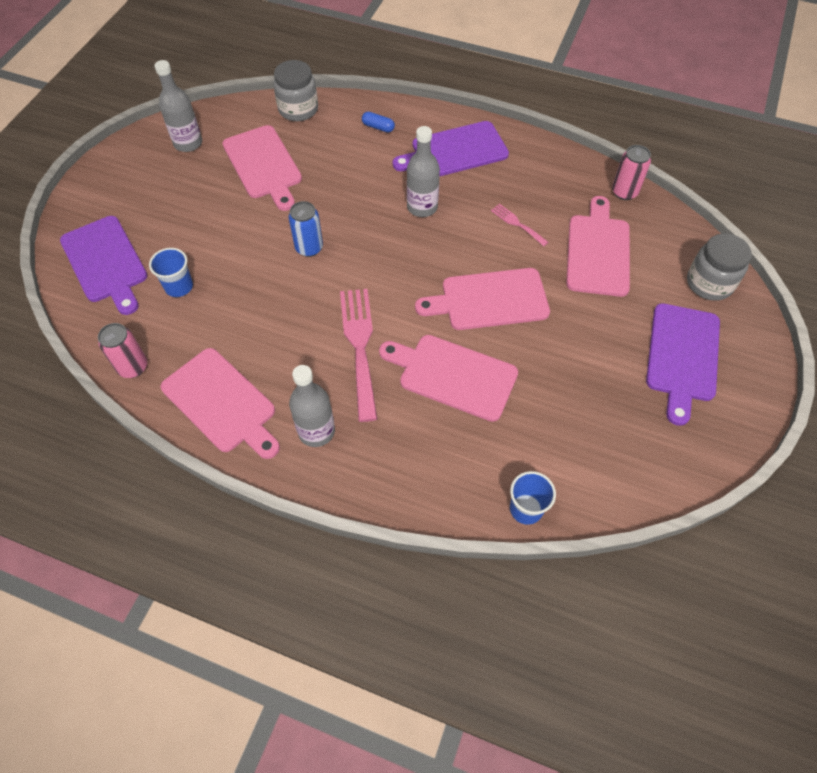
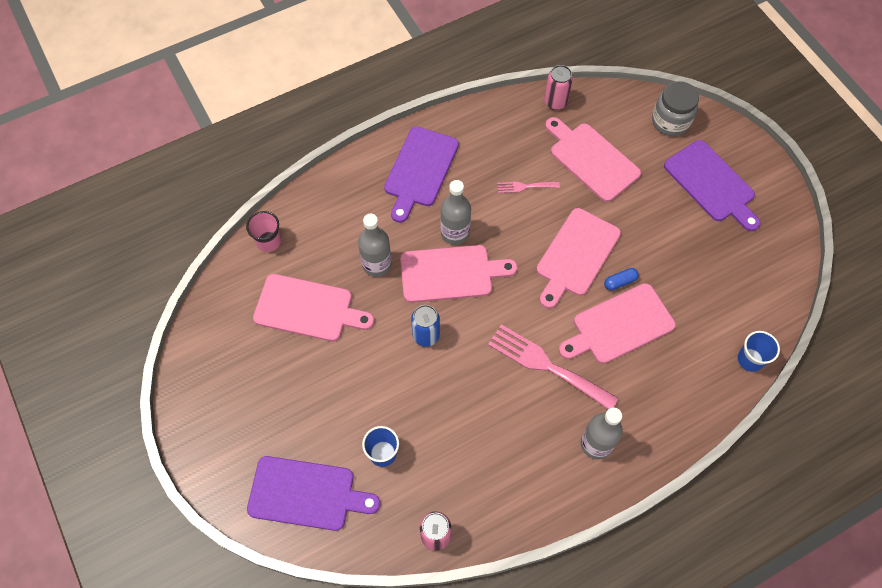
camera: 50 degrees left, 5 degrees up
grey bottle [154,60,202,152] -> grey bottle moved to [358,214,392,277]
pink cutting board [161,348,280,459] -> pink cutting board moved to [400,245,517,303]
grey jar [273,60,318,121] -> pink cup [246,211,281,252]
blue capsule [362,111,395,133] -> blue capsule moved to [604,268,639,290]

